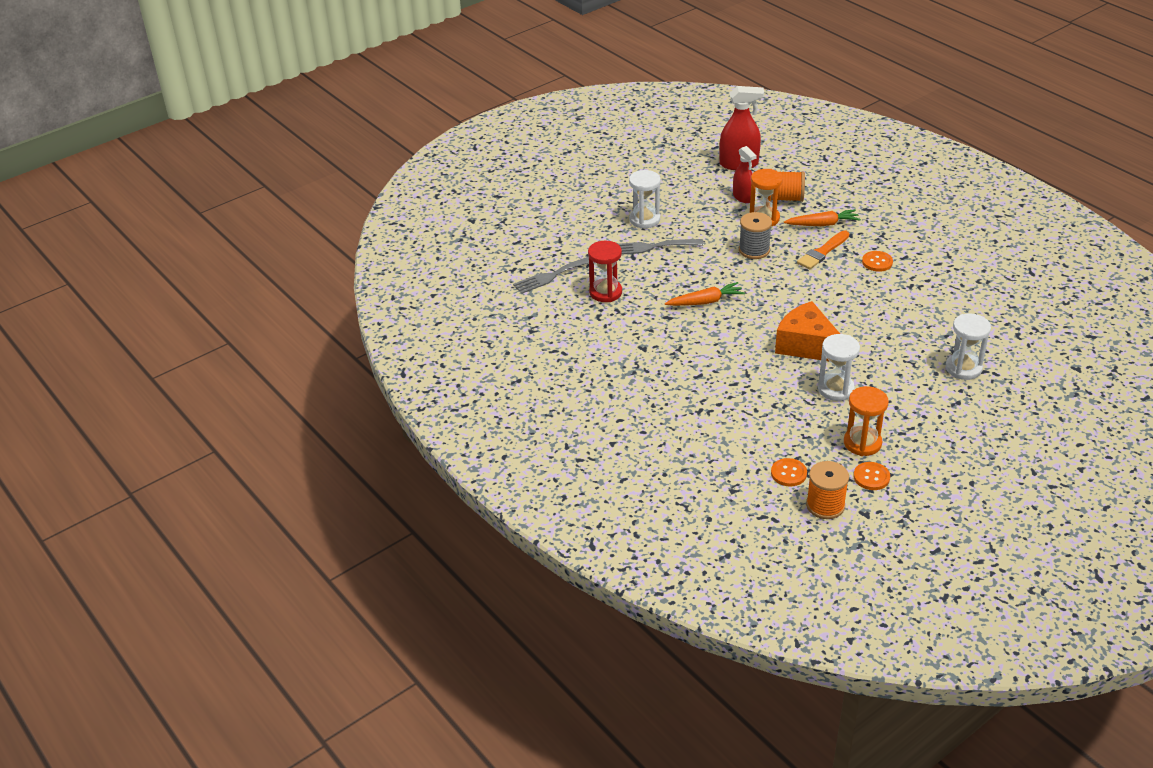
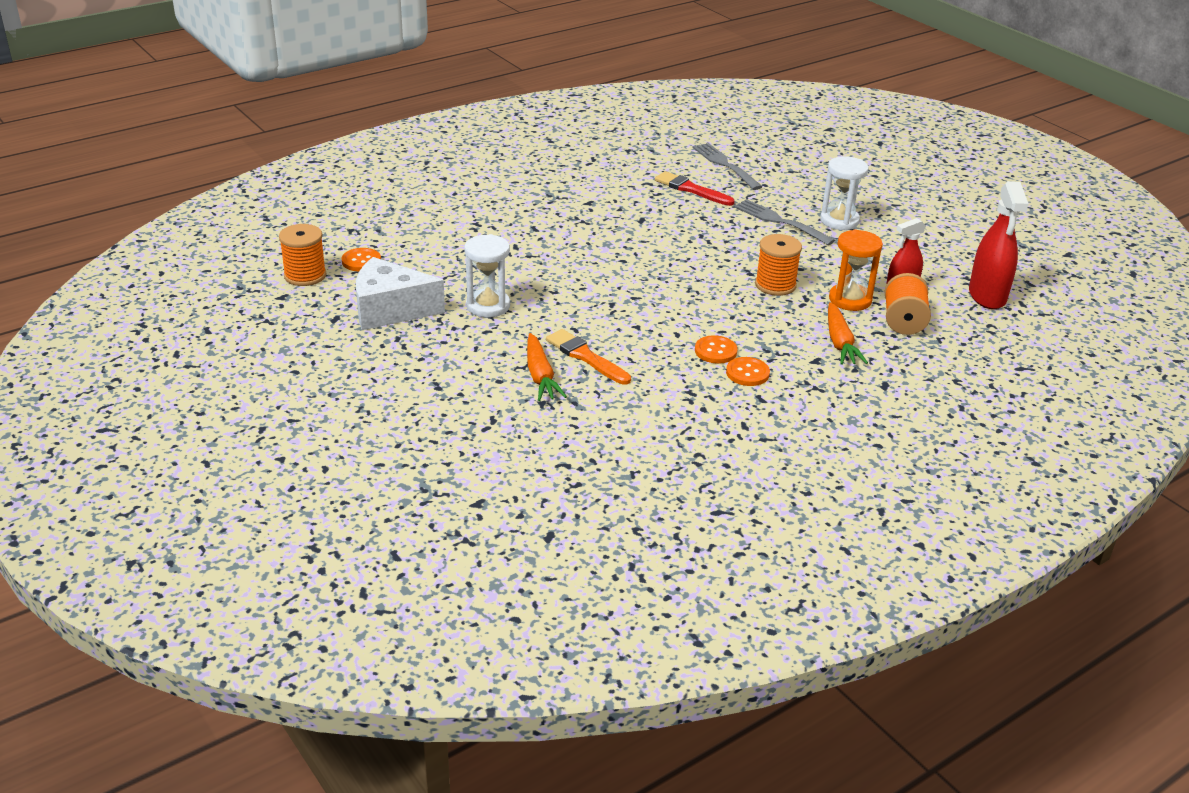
camera: 90 degrees right, 5 degrees down
red hourglass [588,241,622,302] -> red brush [655,171,734,206]
grey fork [618,239,704,255] -> grey fork turned 45 degrees counterclockwise [734,199,835,245]
orange carrot [665,282,745,306] -> orange carrot moved to [527,333,567,401]
grey spool [739,212,772,259] -> orange spool [755,234,802,296]
orange cheese [775,301,840,361] -> none
orange brush [797,230,849,269] -> orange brush moved to [546,329,631,385]
orange hourglass [844,386,889,456] -> white cheese [356,257,445,330]
orange button [853,462,890,490] -> orange button moved to [695,335,738,363]
white hourglass [946,313,991,380] -> none

